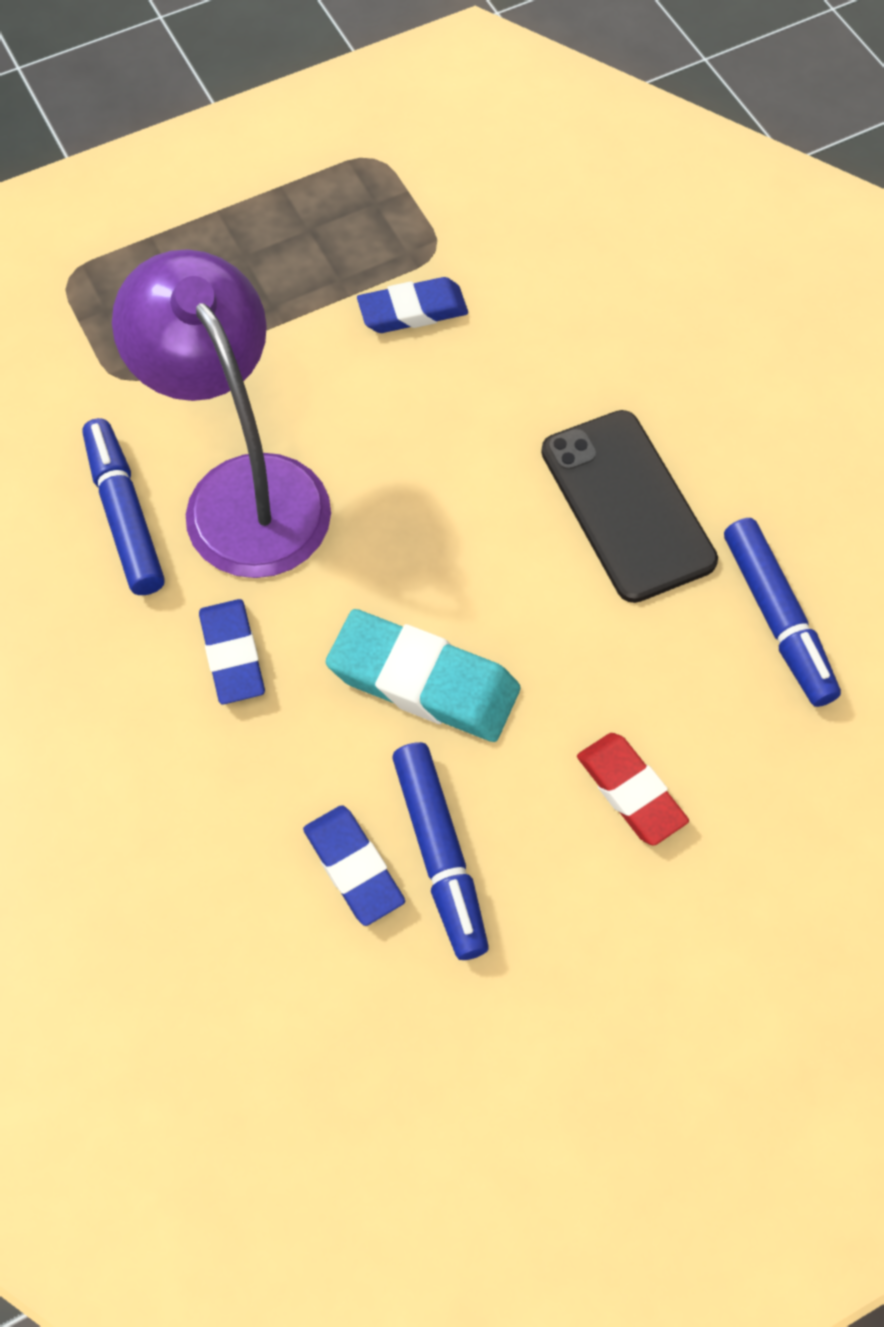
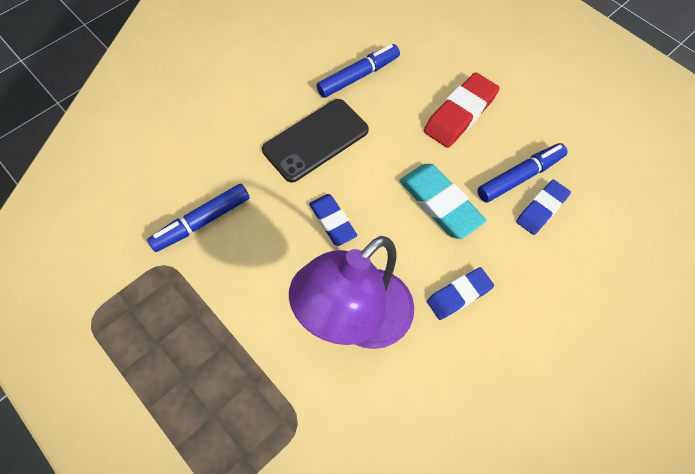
camera: 105 degrees left, 0 degrees up
blue marker [82,418,165,595] -> blue marker moved to [147,184,250,252]
turquoise eraser [326,609,520,742] -> turquoise eraser turned 45 degrees counterclockwise [399,164,486,239]
blue eraser [357,277,468,333] -> blue eraser moved to [309,194,357,246]
red eraser [577,733,689,845] -> red eraser [424,72,500,148], size x1.54

